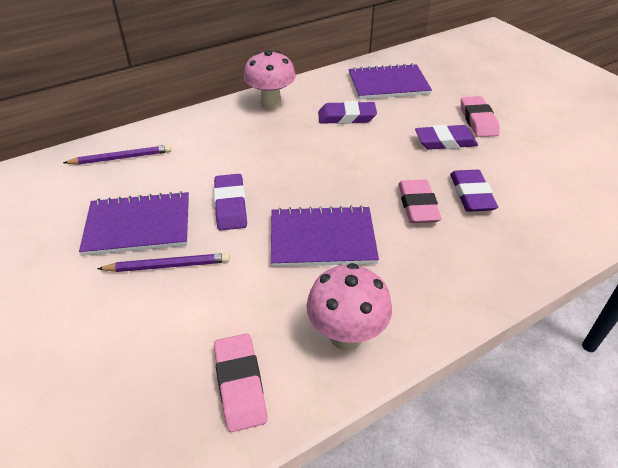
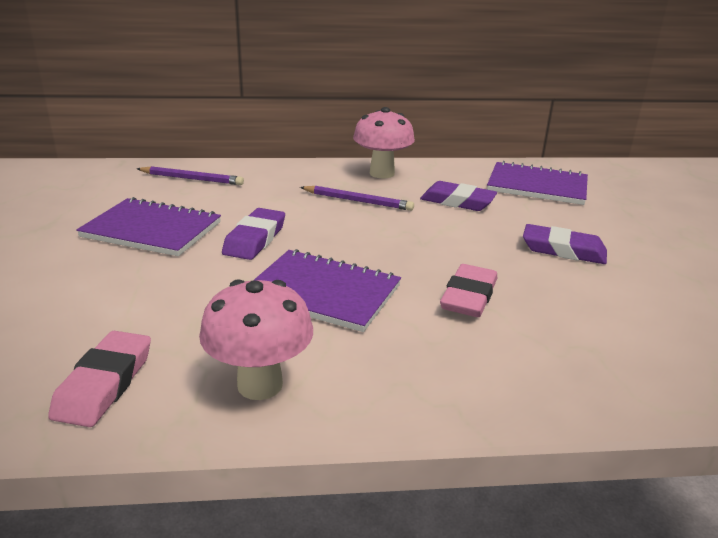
camera: 25 degrees right, 15 degrees down
purple pencil [97,253,230,272] -> purple pencil moved to [300,186,414,211]
purple eraser [450,170,498,212] -> none
pink eraser [461,96,500,137] -> none

